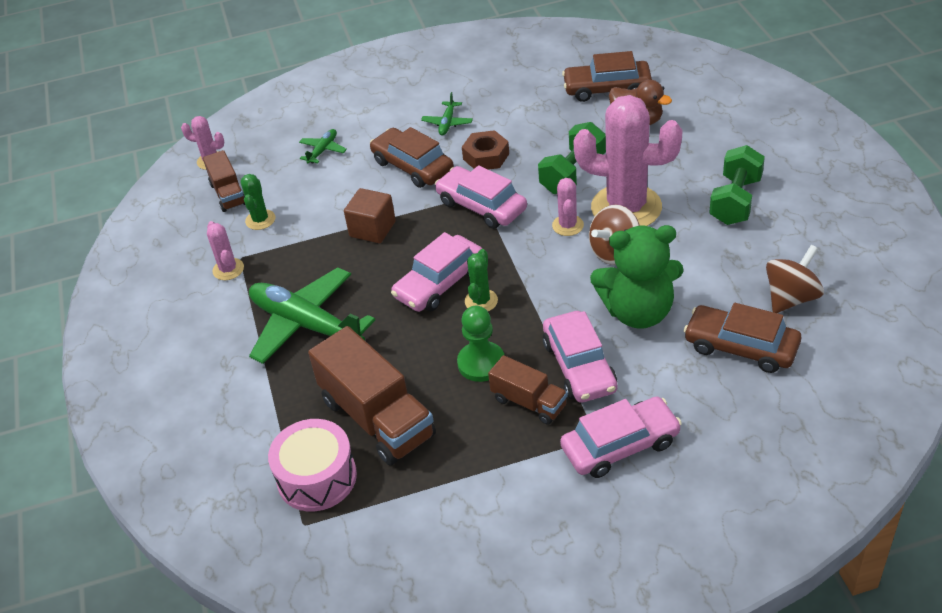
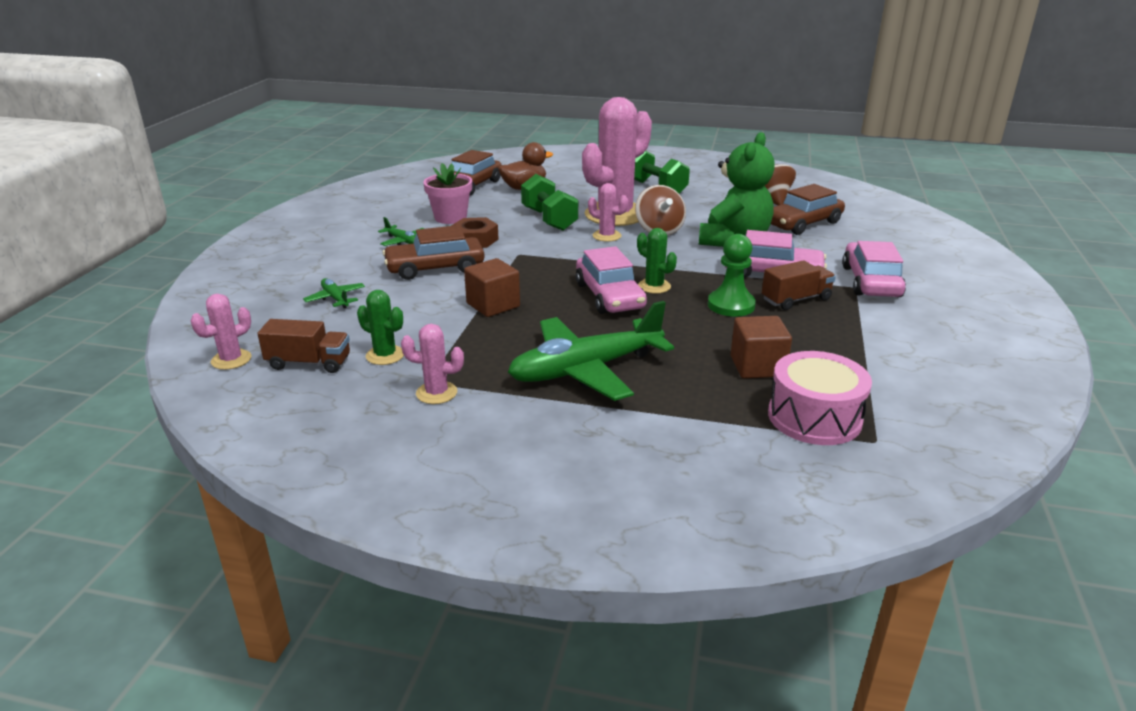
camera: 65 degrees left, 15 degrees down
brown truck [308,326,436,465] -> brown cube [730,316,792,378]
pink car [435,165,527,229] -> none
none -> pink flower pot [423,163,472,224]

